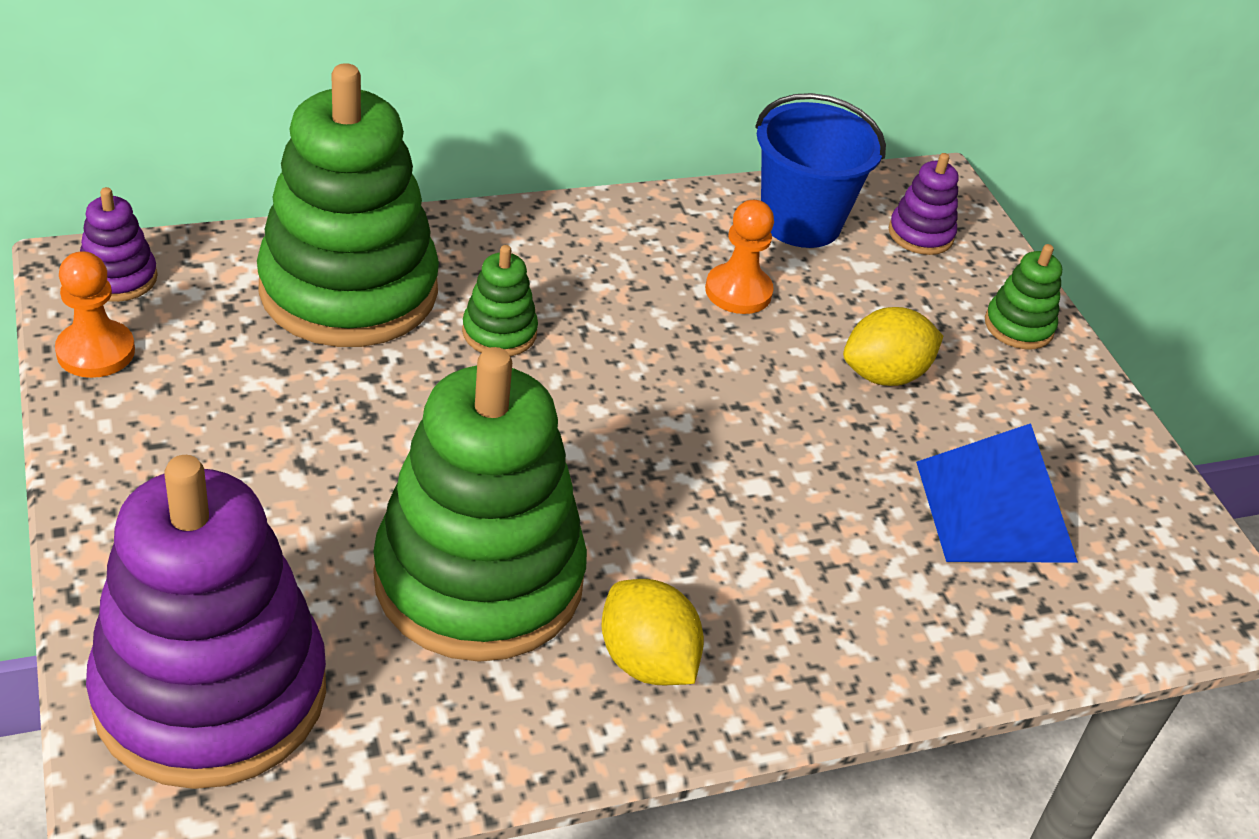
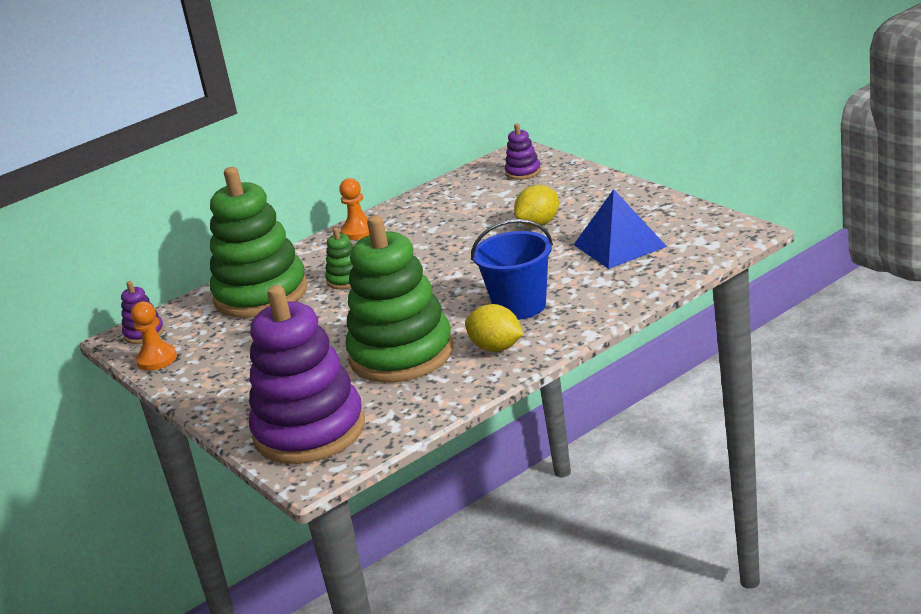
camera: 10 degrees left, 15 degrees down
orange pawn [705,200,774,314] -> orange pawn moved to [339,178,370,240]
blue bucket [755,93,886,248] -> blue bucket moved to [471,219,553,320]
green stacking toy [985,244,1062,349] -> none

